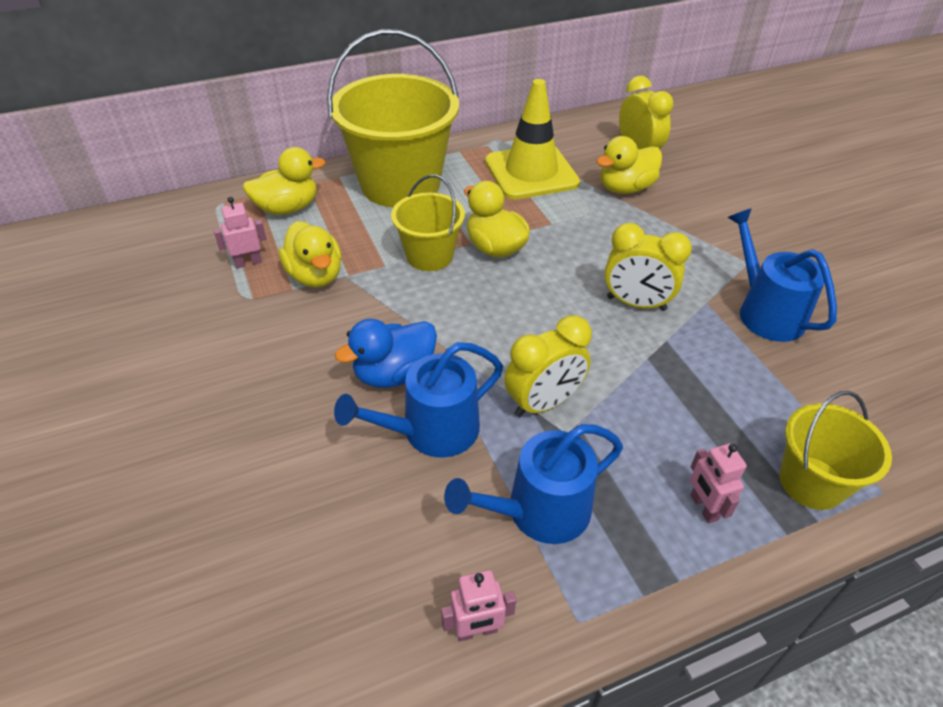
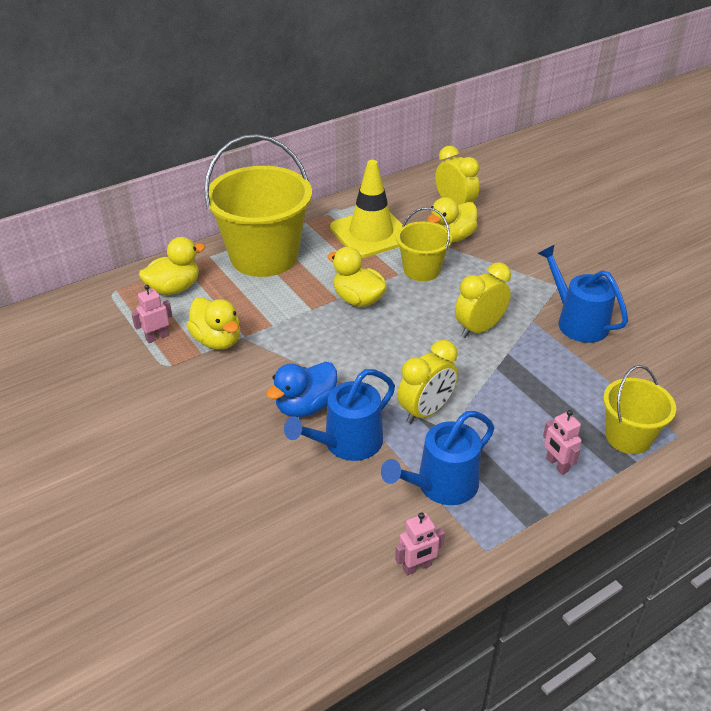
camera: 10 degrees left, 5 degrees down
yellow bucket [391,174,465,271] -> yellow bucket moved to [396,207,452,281]
yellow clock [604,223,692,311] -> yellow clock turned 135 degrees clockwise [455,262,511,338]

